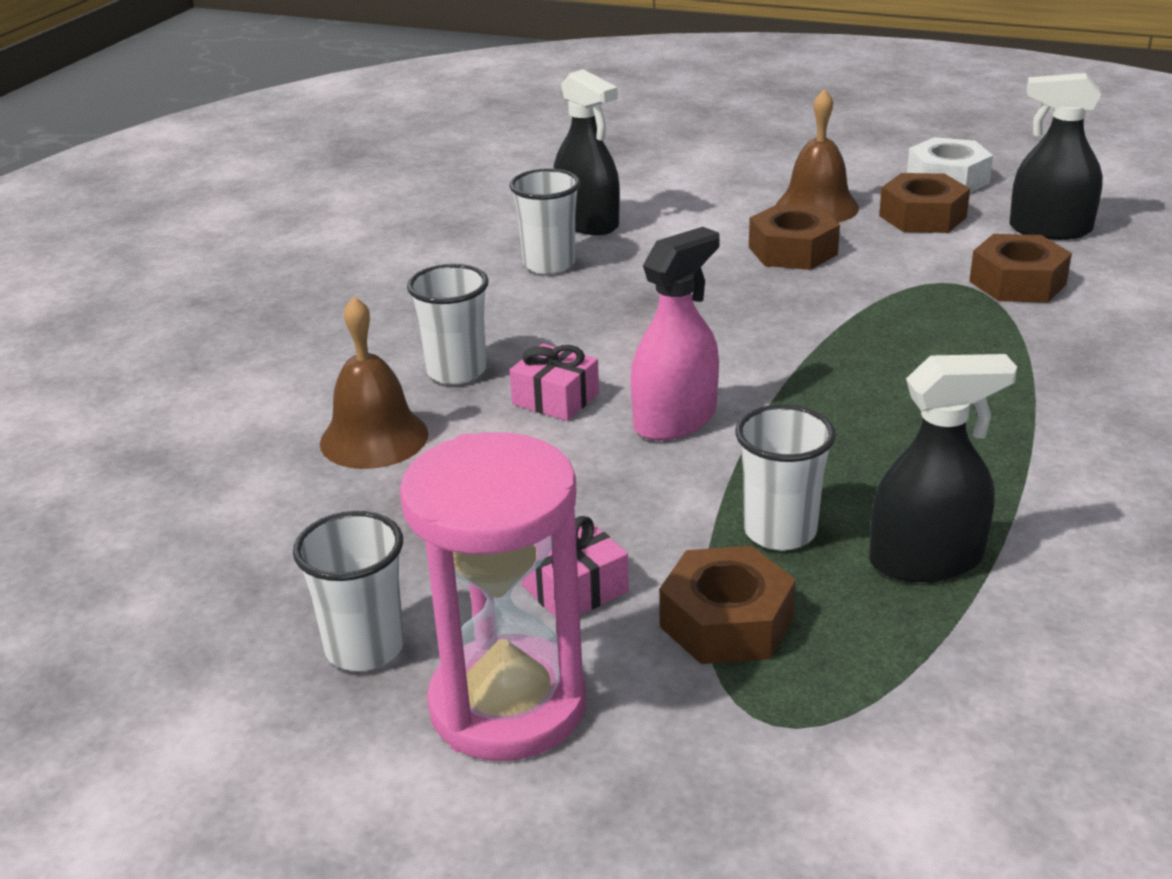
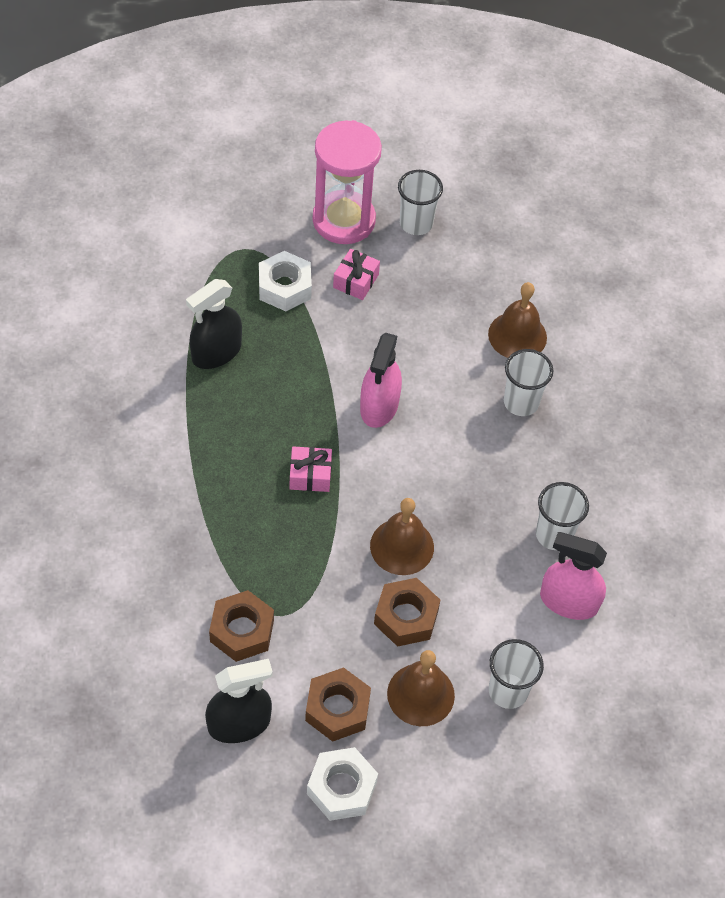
camera: 145 degrees right, 25 degrees up
pink gift [510,344,599,421] -> pink gift moved to [289,446,332,492]
black spray bottle [553,69,620,235] -> pink spray bottle [540,532,607,620]
brown nut [659,546,796,664] -> white nut [259,251,312,311]
white cup [735,405,836,551] -> white cup moved to [489,639,544,709]
none -> brown bell [370,498,434,575]

